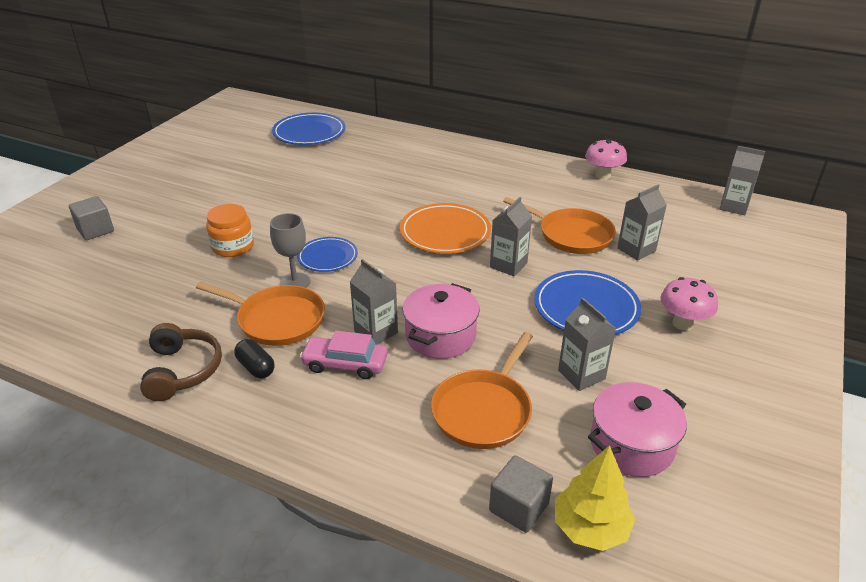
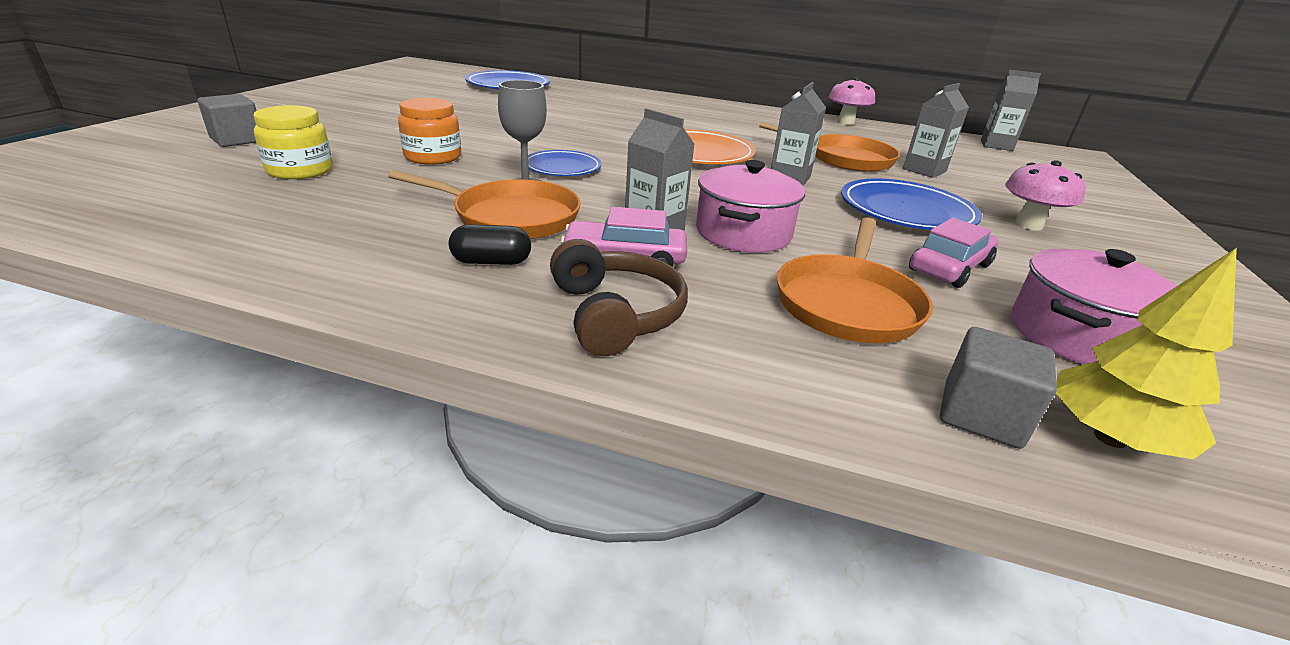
camera: 10 degrees left, 5 degrees down
brown headphones [140,323,222,401] -> brown headphones moved to [550,239,688,356]
black capsule [234,339,275,378] -> black capsule turned 45 degrees counterclockwise [449,224,531,265]
grey carton [558,298,616,391] -> pink car [909,218,999,288]
none -> yellow jar [254,105,333,179]

